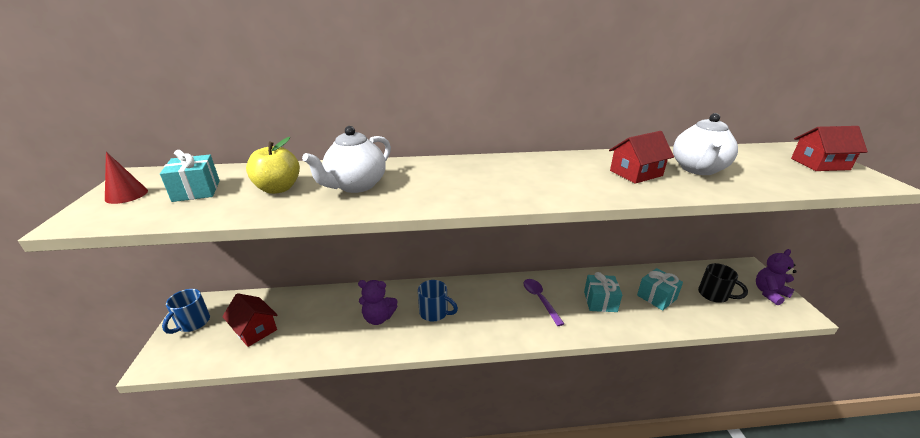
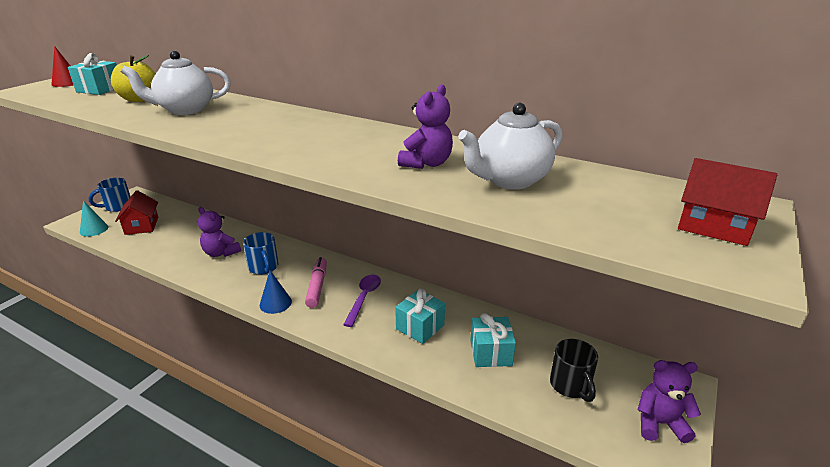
camera: 35 degrees right, 0 degrees up
red house [609,131,674,184] -> purple teddy bear [398,84,453,169]
none -> turquoise cone [80,200,108,237]
none -> blue cone [260,271,292,314]
none -> pink marker [305,257,327,308]

